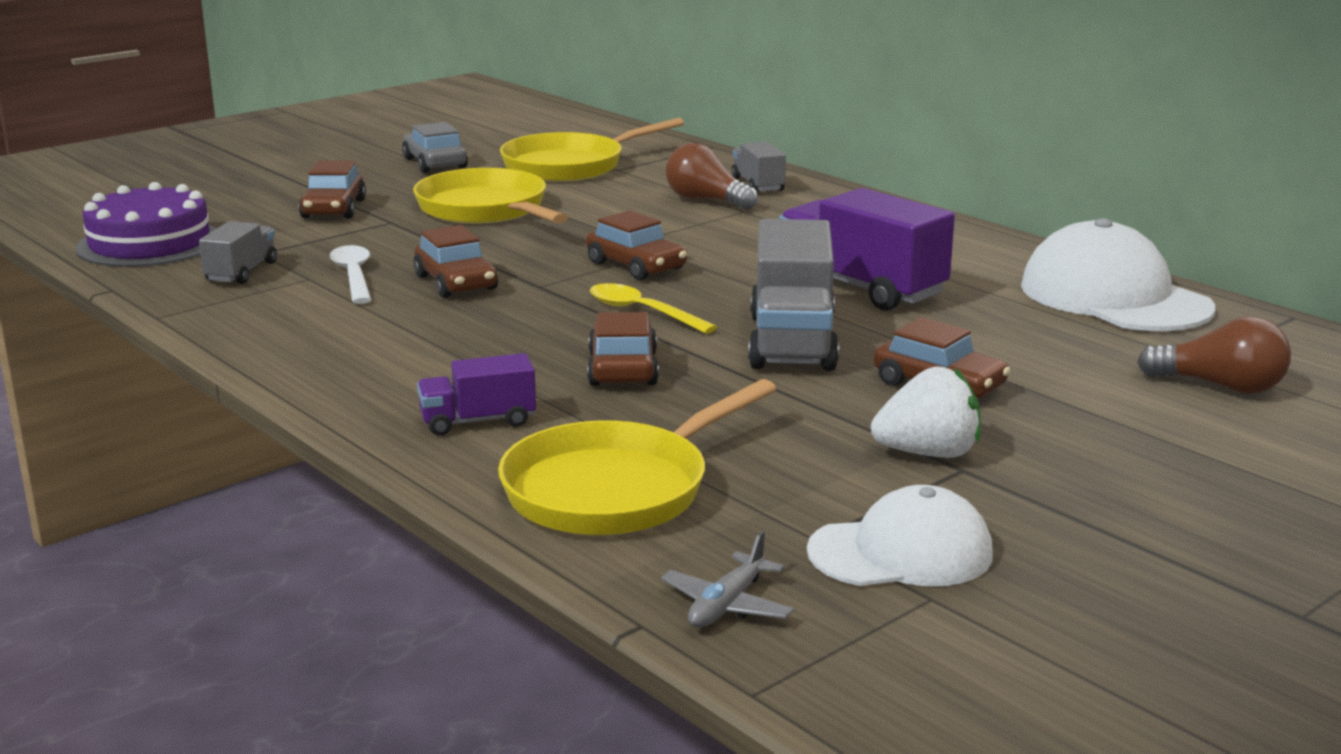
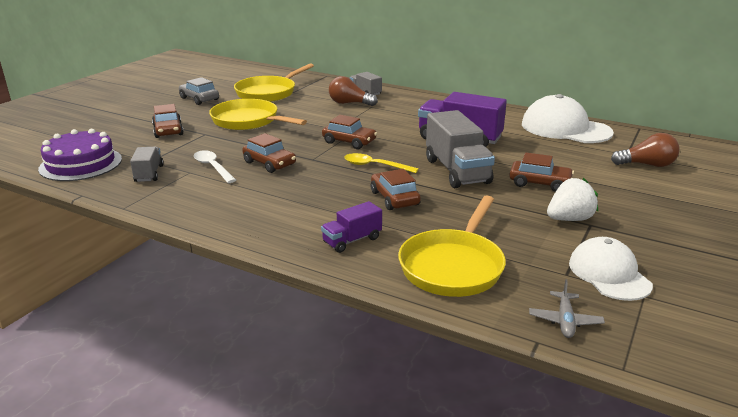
camera: 20 degrees left, 5 degrees up
white cap [807,485,993,586] -> white cap turned 75 degrees counterclockwise [569,237,653,301]

